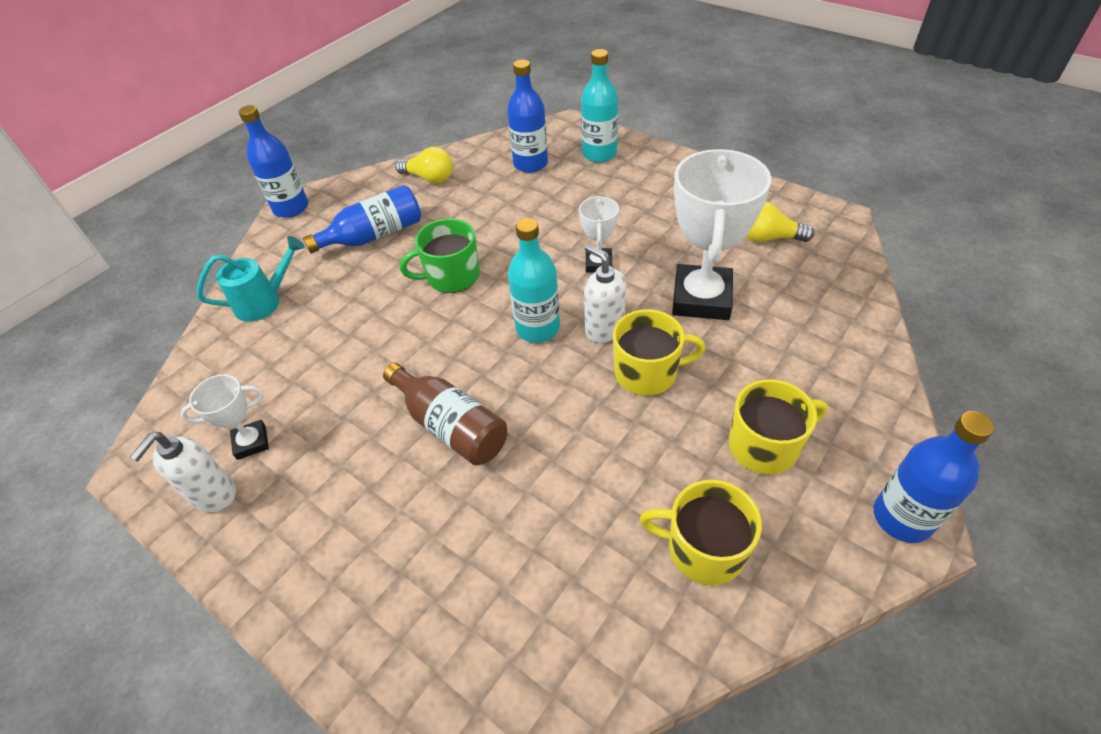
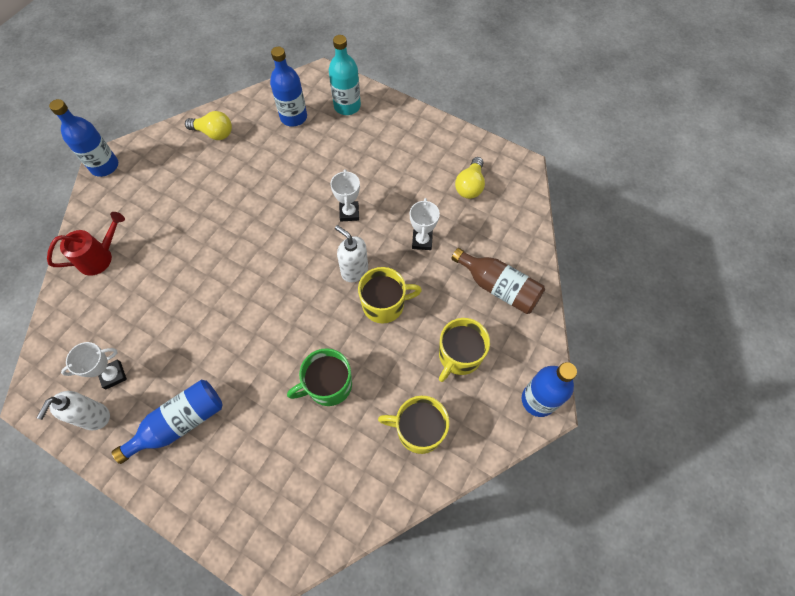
camera: 10 degrees left, 15 degrees up
turquoise watering can [197,236,305,322] -> red watering can [47,212,125,276]
blue bottle [303,185,421,253] -> blue bottle moved to [112,380,223,464]
brown bottle [383,363,507,465] -> brown bottle moved to [451,248,545,314]
green mug [400,218,480,293] -> green mug moved to [287,348,352,406]
turquoise bottle [508,218,560,343] -> none
white trophy [672,149,771,320] -> white trophy [410,198,440,250], size x0.50
yellow mug [729,379,827,475] -> yellow mug turned 150 degrees clockwise [439,318,490,382]
yellow light bulb [746,202,814,242] -> yellow light bulb turned 75 degrees counterclockwise [455,157,485,199]

